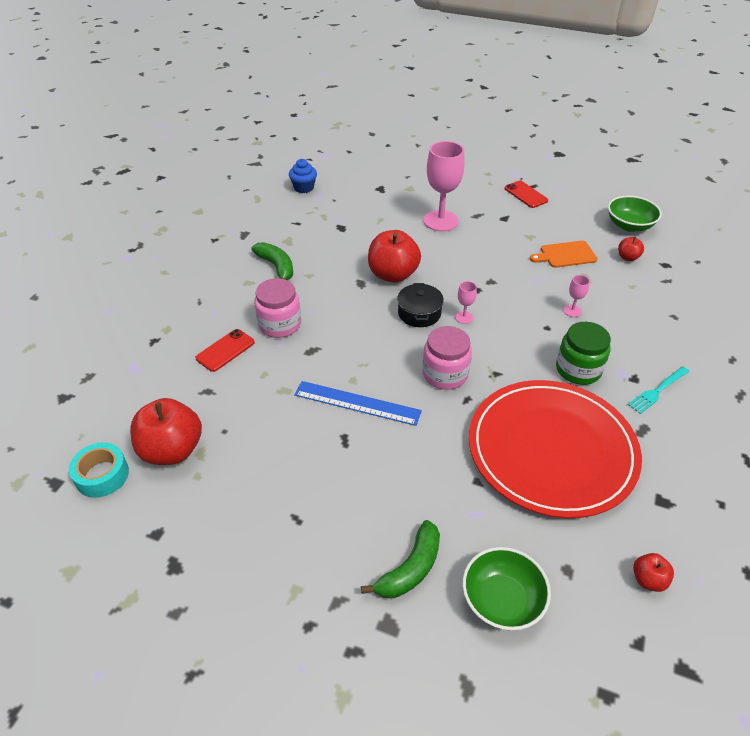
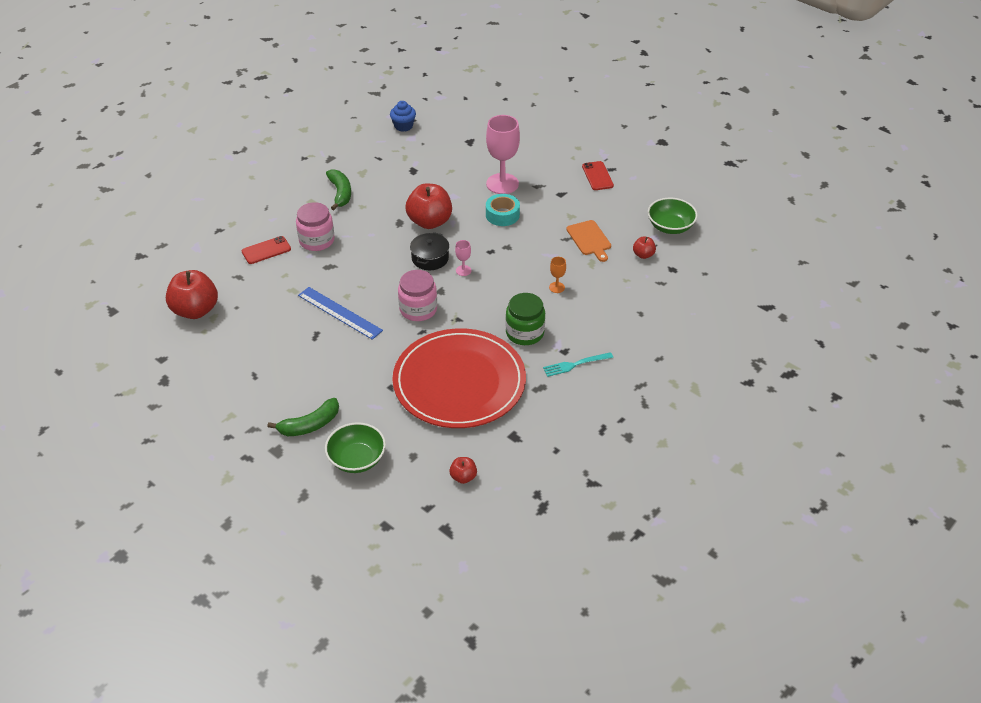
camera: 20 degrees right, 0 degrees up
turquoise tape [69,442,129,498] -> turquoise tape moved to [486,194,520,226]
orange cutting board [530,241,598,268] -> orange cutting board turned 120 degrees counterclockwise [566,220,611,262]
pink goblet [563,275,590,317] -> orange goblet [549,257,566,293]

